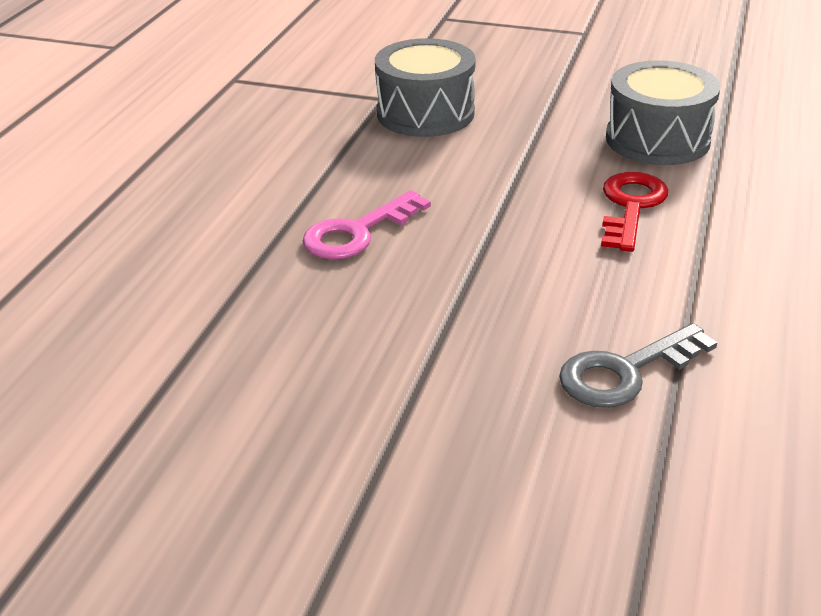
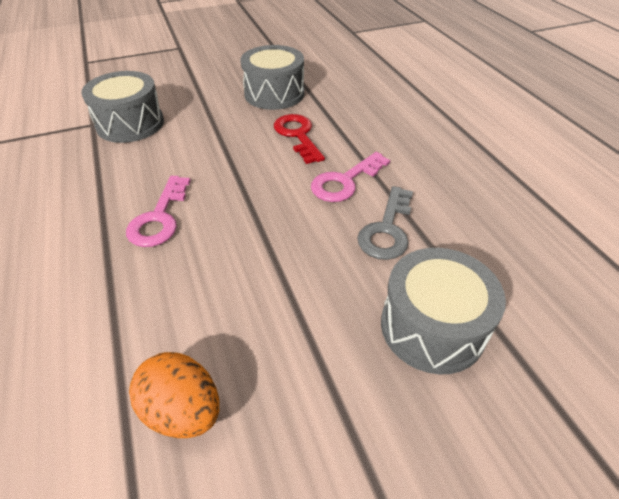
camera: 40 degrees left, 10 degrees up
none -> orange egg [129,352,219,438]
none -> pink key [311,152,390,202]
none -> grey drum [381,248,506,375]

